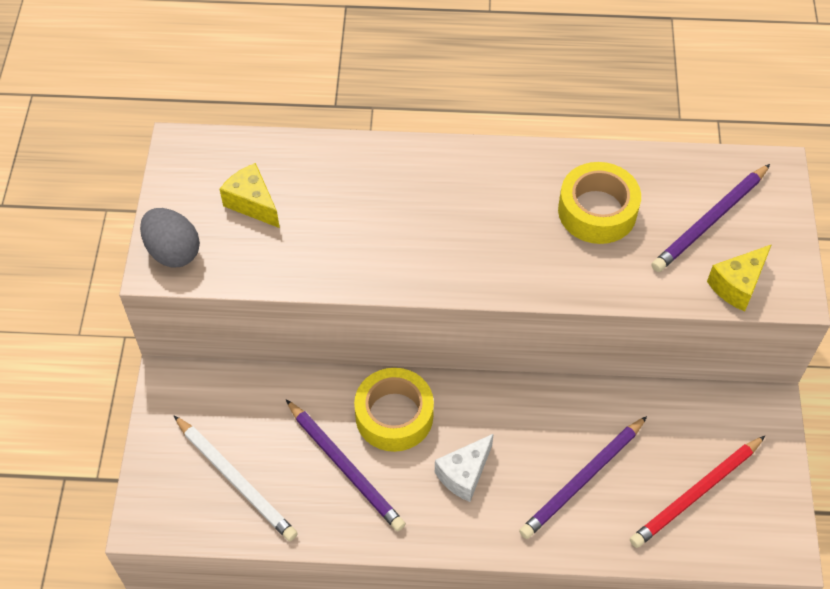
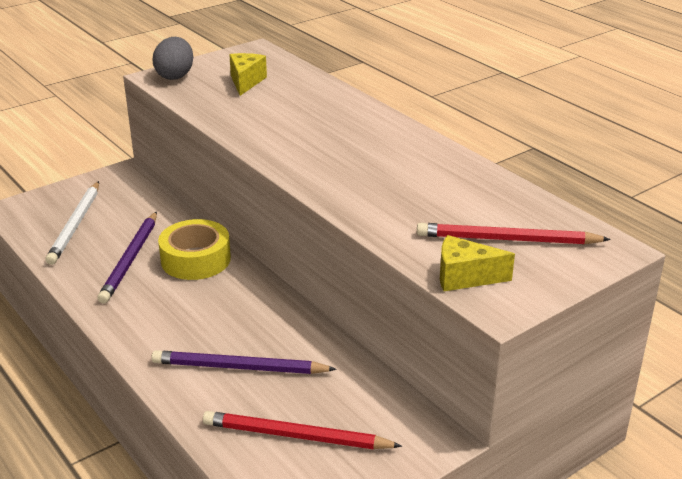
camera: 50 degrees right, 25 degrees down
white cheese [435,434,494,502] -> none
yellow tape [558,162,641,244] -> none
purple pencil [651,164,770,272] -> red pencil [417,223,611,245]

